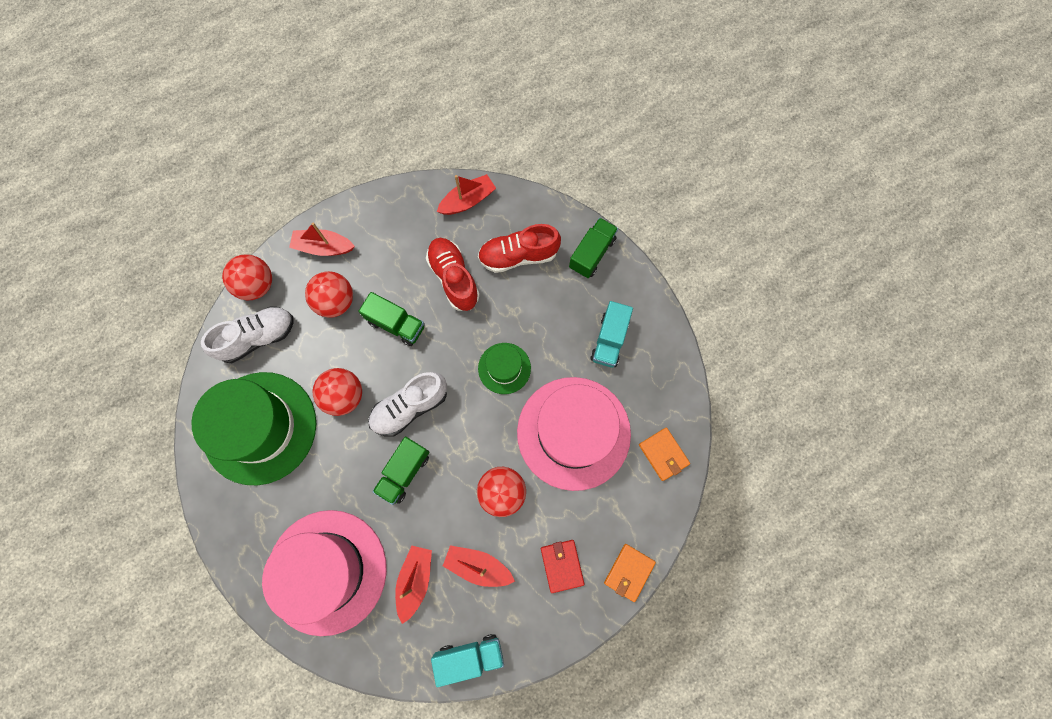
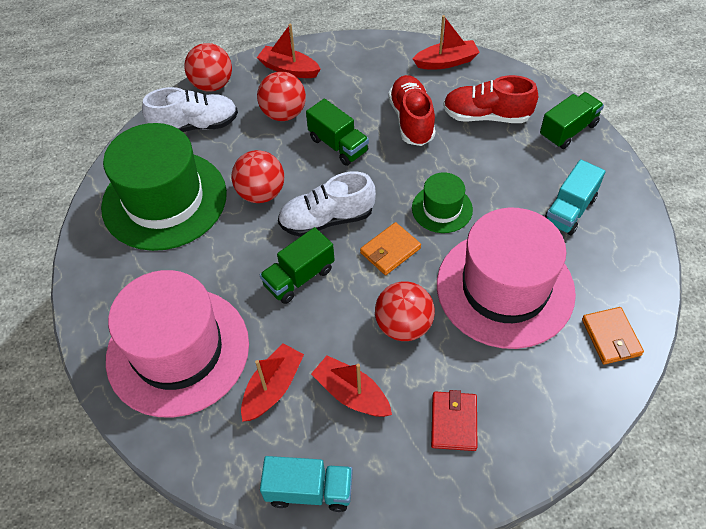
camera: 20 degrees right, 20 degrees down
orange wallet [604,544,656,602] -> orange wallet moved to [360,222,421,275]

